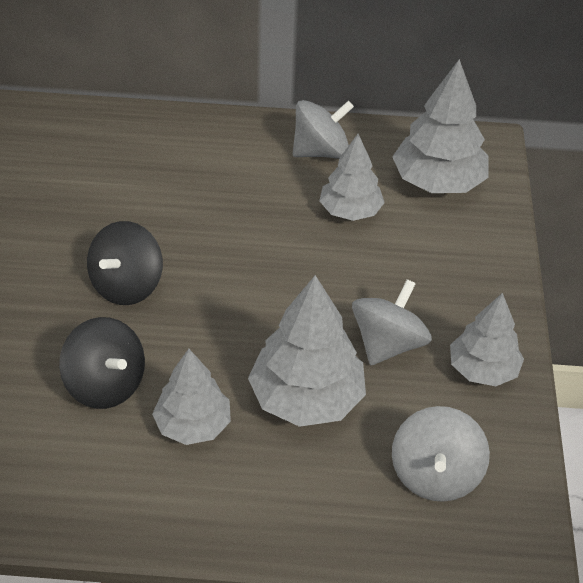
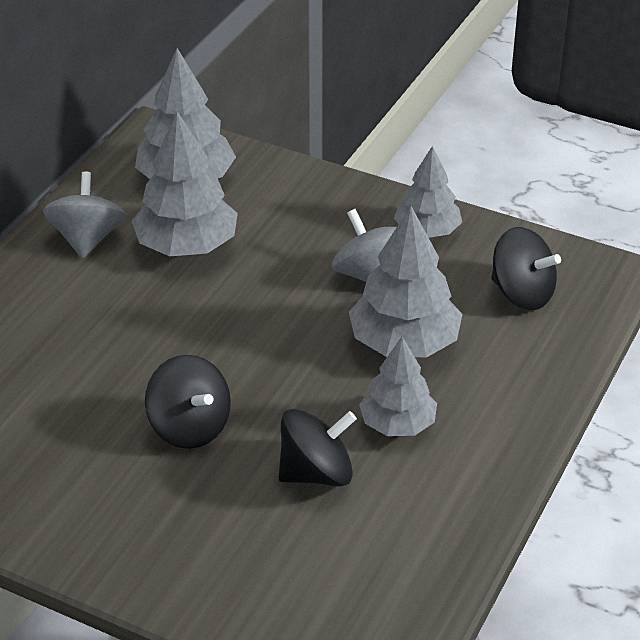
camera: 65 degrees left, 5 degrees down
grey tree [319,134,385,221] -> grey tree [132,112,238,256], size x1.53
grey spinning top [392,406,490,502] -> black spinning top [491,227,561,310]

